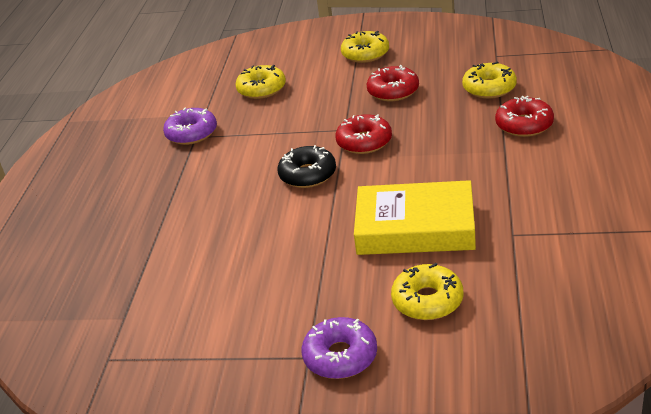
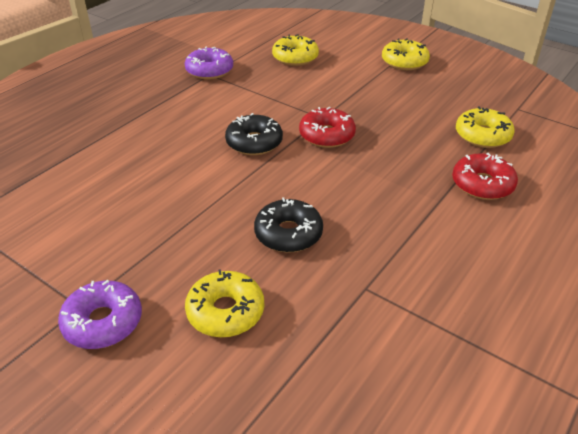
camera: 25 degrees right, 5 degrees up
yellow book [354,180,476,255] -> black donut [254,197,323,253]
red donut [366,65,419,101] -> none

